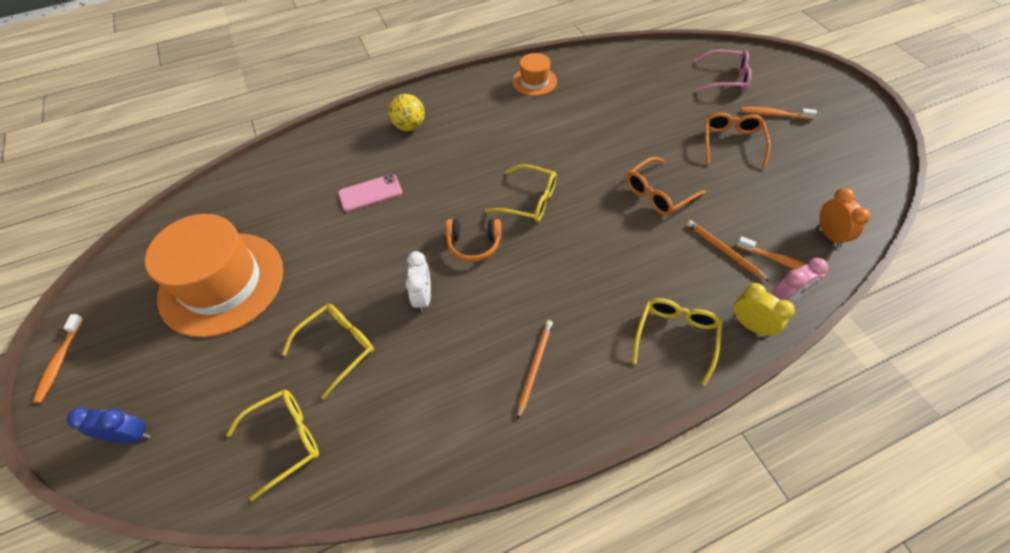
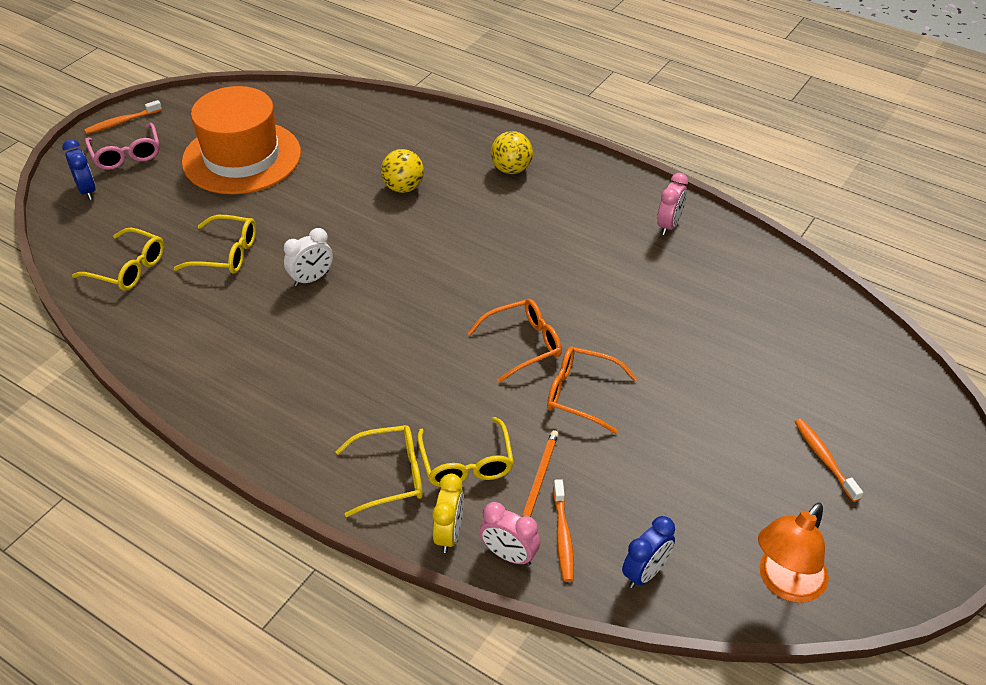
camera: 55 degrees right, 10 degrees down
pink phone [338,174,402,212] -> yellow ball [381,149,424,193]
orange headphones [446,219,501,262] -> none
yellow glasses [485,164,557,222] -> yellow glasses moved to [417,417,514,487]
orange hat [512,53,557,96] -> pink clock [657,173,688,235]
orange pencil [517,320,553,420] -> none
pink glasses [695,50,751,92] -> pink glasses moved to [85,123,159,170]
orange glasses [704,113,771,168] -> orange glasses moved to [468,299,562,383]
orange clock [820,188,871,248] -> blue clock [622,516,675,588]
none -> orange lamp [758,502,829,603]

